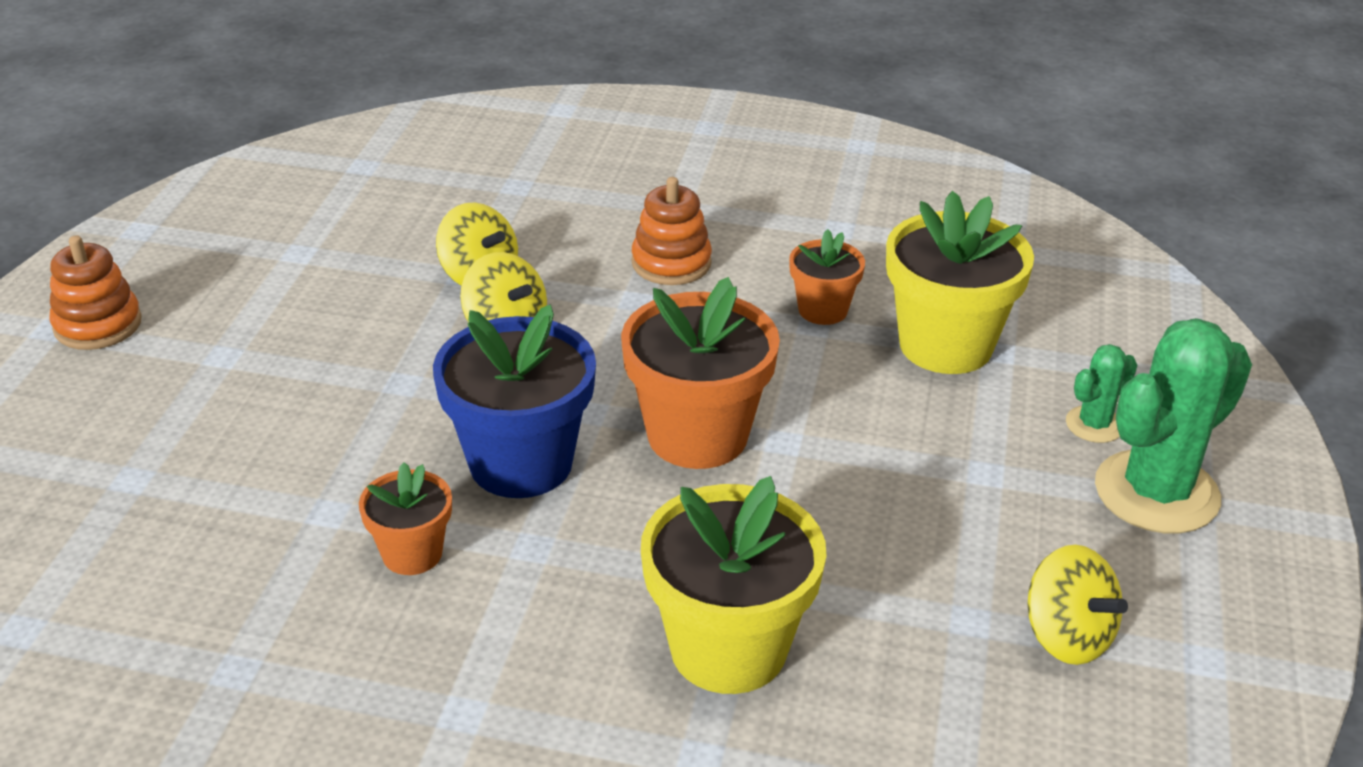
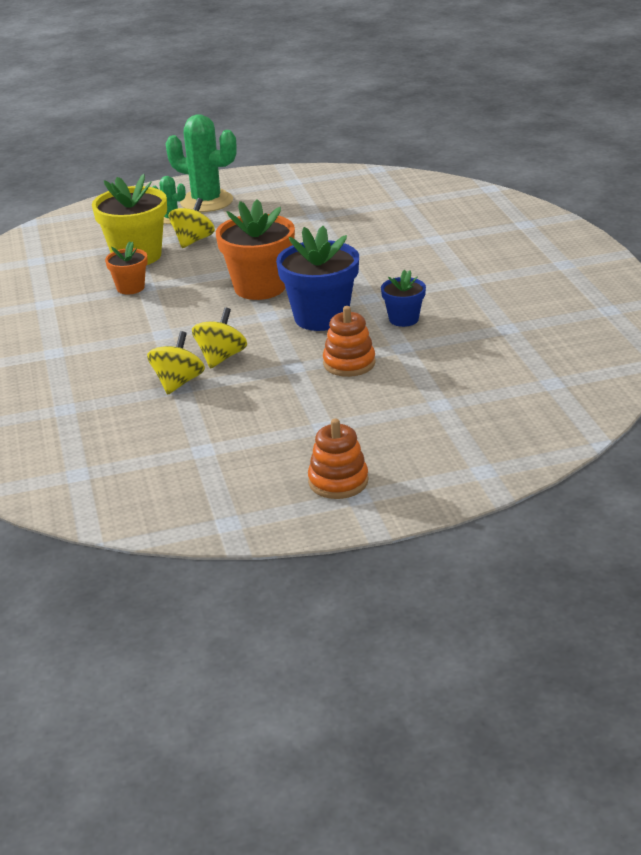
camera: 115 degrees left, 5 degrees down
orange flower pot [359,462,452,575] -> blue flower pot [381,270,426,327]
orange stacking toy [631,177,712,285] -> orange stacking toy moved to [323,306,376,377]
yellow flower pot [641,476,827,694] -> none
yellow spinning top [1028,545,1128,665] -> yellow spinning top moved to [169,198,215,248]

